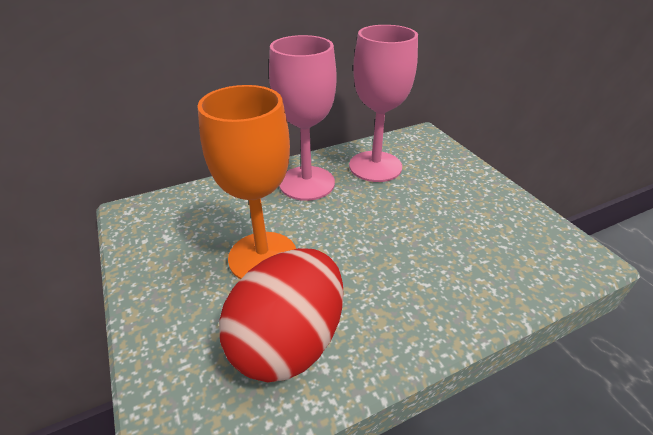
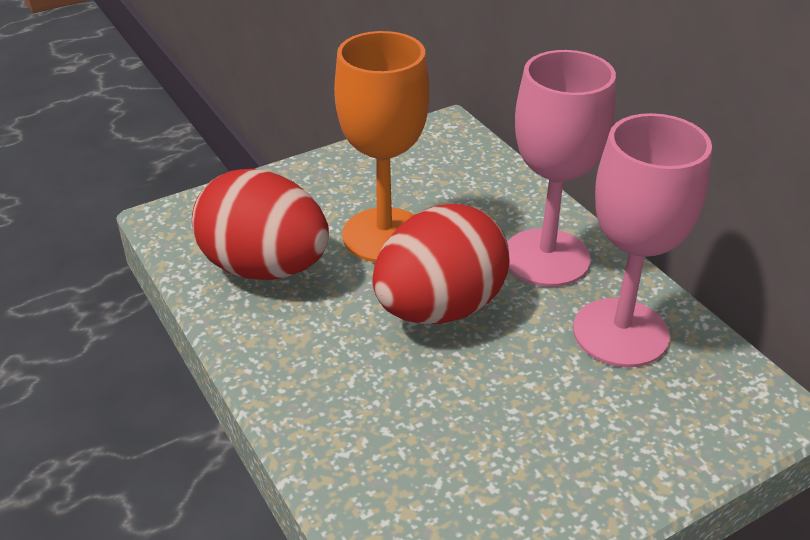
camera: 85 degrees right, 0 degrees up
none -> red egg [372,204,510,324]

